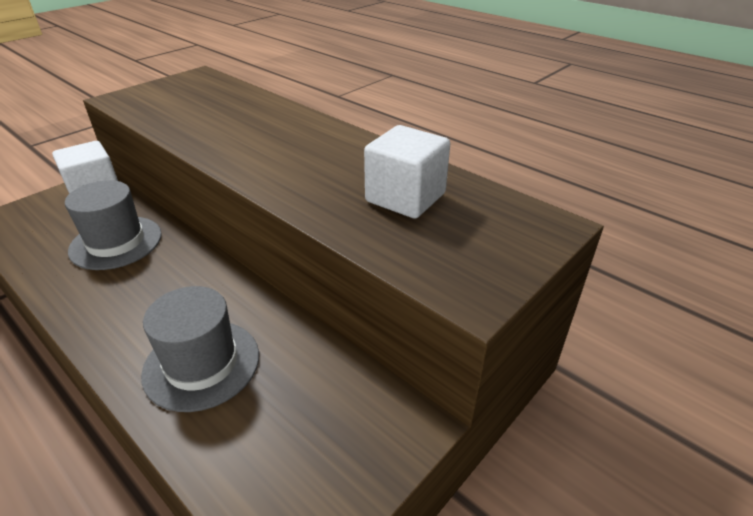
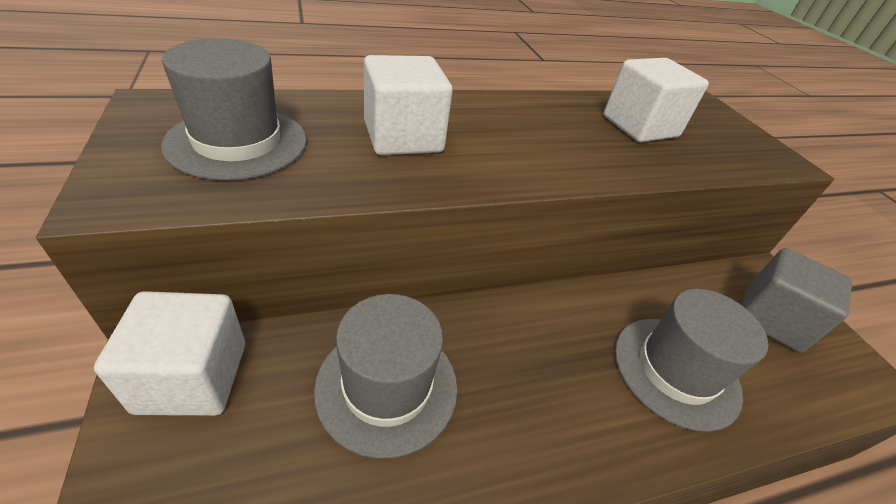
camera: 65 degrees left, 5 degrees up
none -> grey hat [161,38,307,181]
none -> white cube [364,55,453,155]
none -> grey cube [741,248,852,353]

